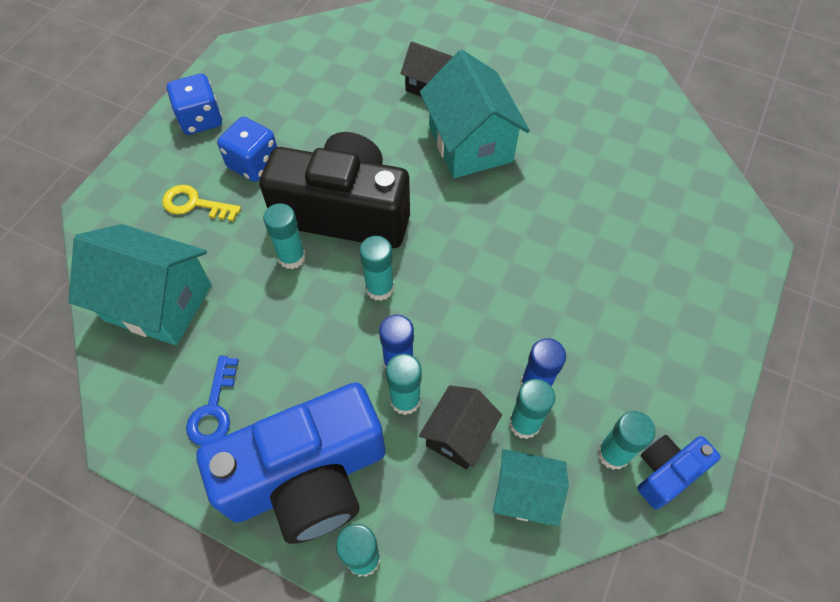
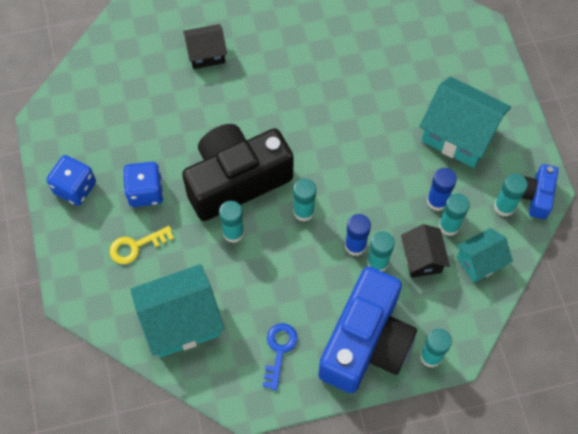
camera: 40 degrees left, 5 degrees up
blue key [186,356,239,446] -> blue key turned 135 degrees counterclockwise [263,323,298,390]
turquoise house [420,50,530,178] -> turquoise house moved to [419,77,511,168]

